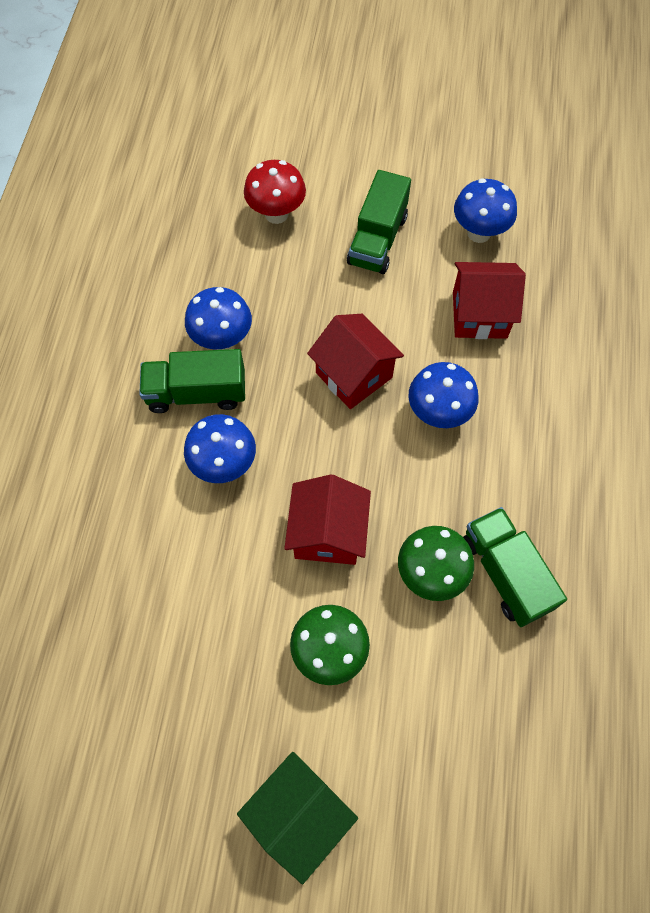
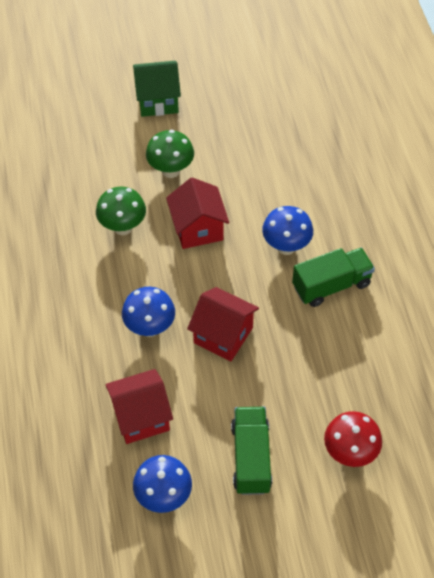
camera: 160 degrees right, 10 degrees down
blue mushroom [185,287,252,350] -> none
green house [237,752,358,884] -> green house turned 60 degrees clockwise [133,61,181,117]
green truck [463,507,567,627] -> none

